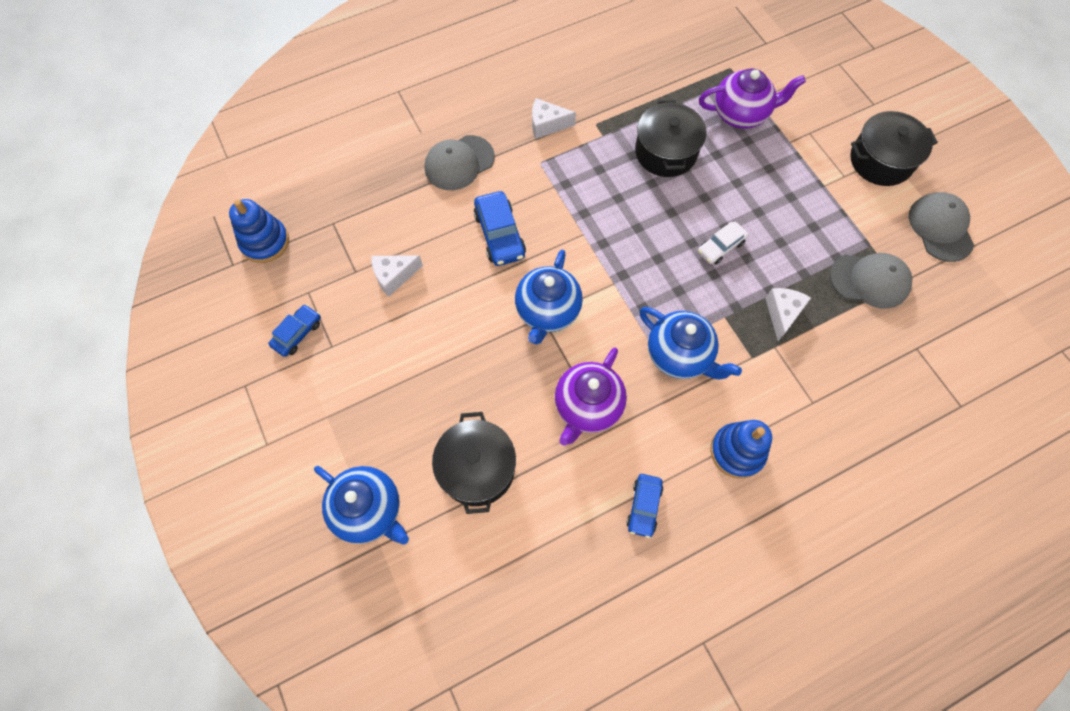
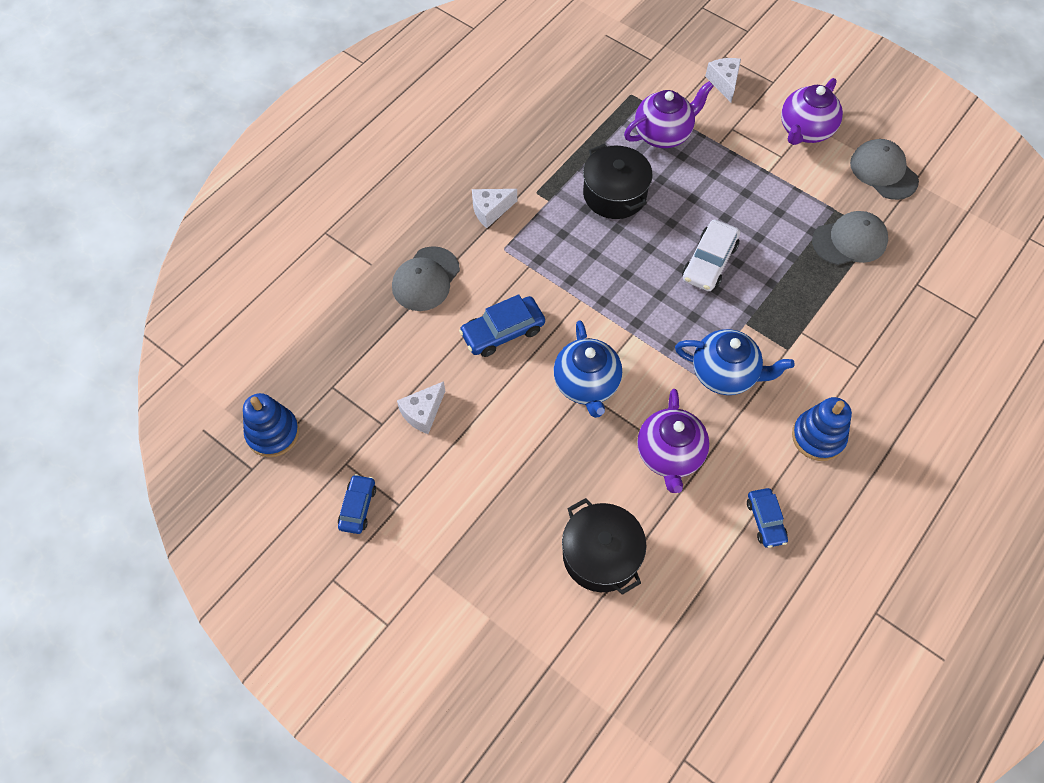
camera: 25 degrees left, 5 degrees down
blue teapot [314,466,409,545] -> none
blue car [474,191,526,266] -> blue car turned 105 degrees clockwise [459,294,545,357]
white car [698,222,748,264] -> white car [682,220,740,291], size x1.53
white cheese [765,288,811,341] -> white cheese moved to [705,58,741,102]
black pot [850,111,938,186] -> purple teapot [781,78,843,145]

